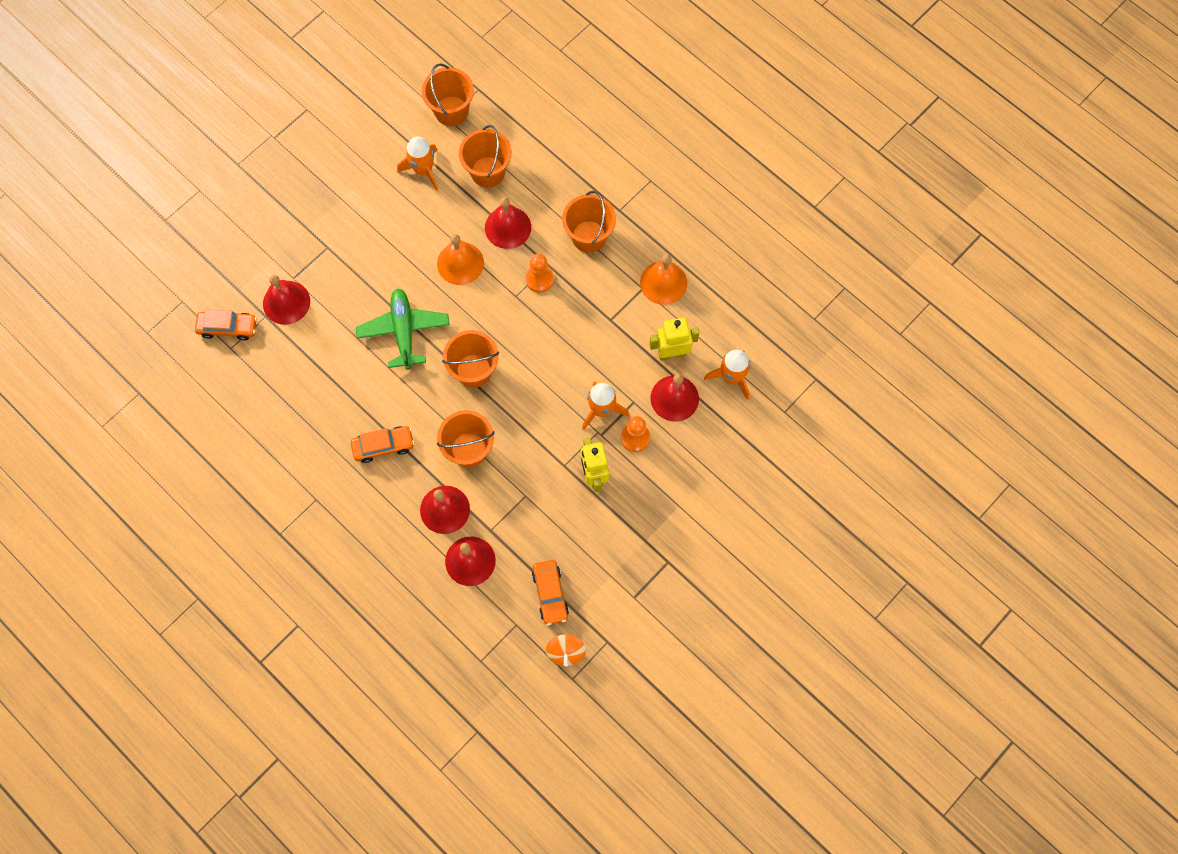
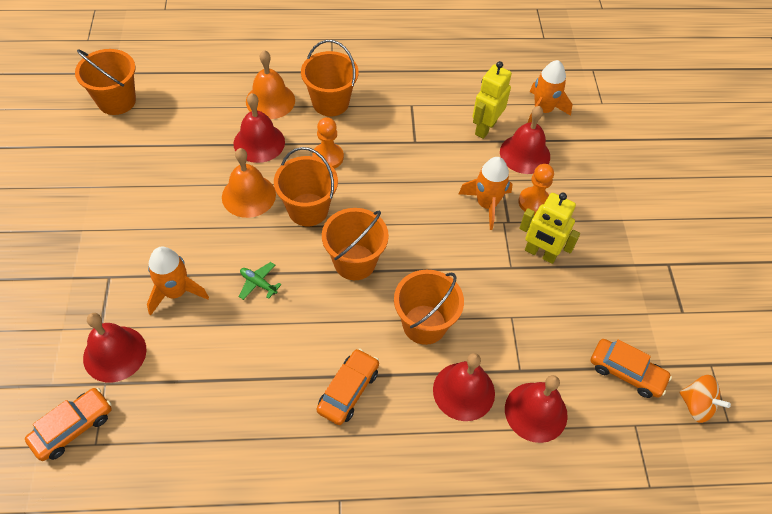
camera: 50 degrees left, 15 degrees down
green plane [356,289,450,370] -> green plane [239,262,282,300], size x0.44
orange rocket [397,136,438,191] -> orange rocket moved to [147,247,209,315]
orange bucket [459,125,512,188] -> orange bucket moved to [274,147,338,226]
orange bell [640,254,687,305] -> orange bell moved to [246,50,295,119]

